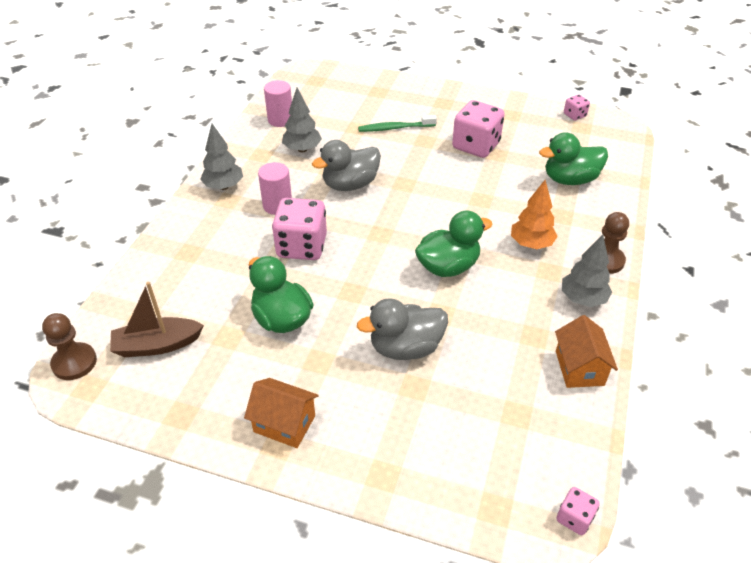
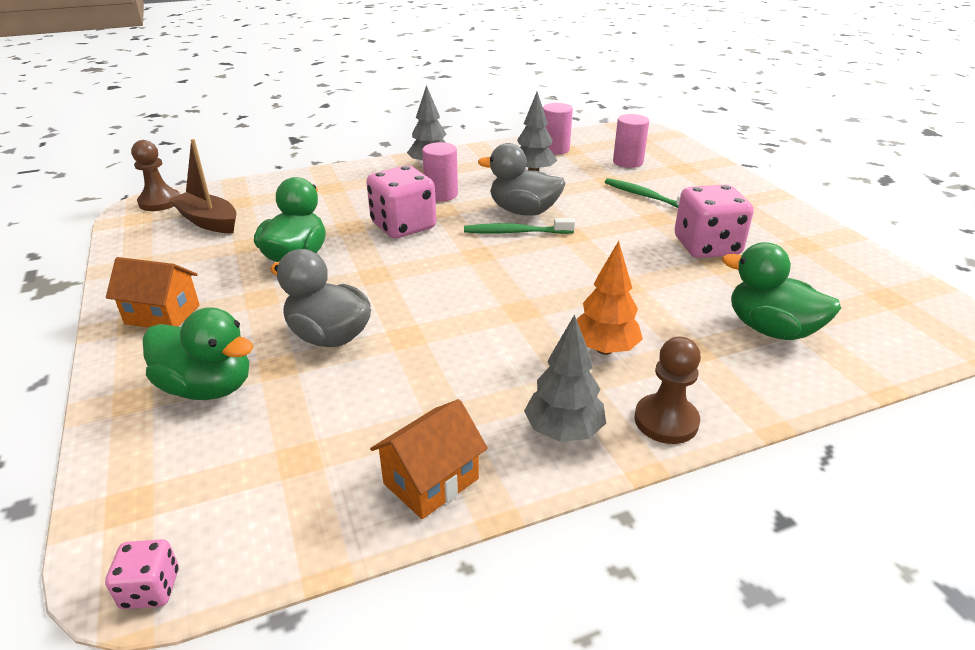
camera: 50 degrees right, 10 degrees down
orange house [244,378,319,448] -> orange house turned 60 degrees counterclockwise [106,257,200,328]
green duck [415,211,492,277] -> green duck moved to [143,307,254,400]
pink dice [564,94,590,121] -> none
none -> green toothbrush [464,218,575,234]
none -> pink cylinder [613,114,649,168]

